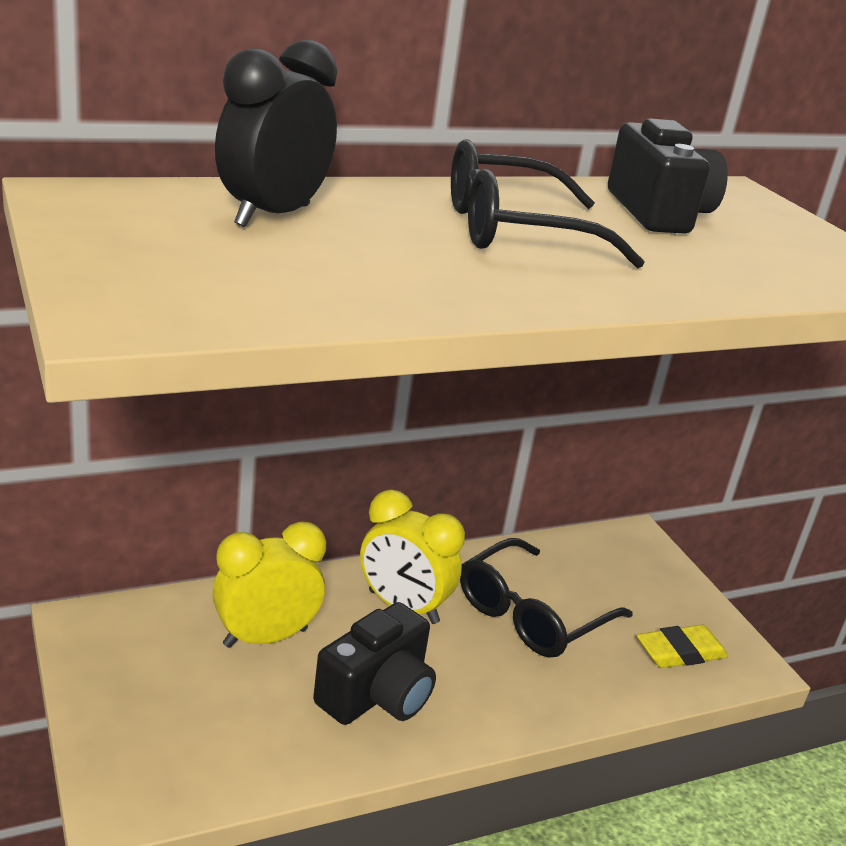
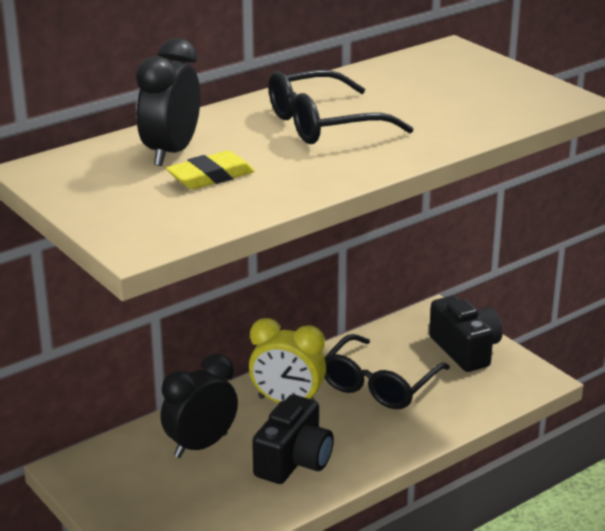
camera: 10 degrees left, 0 degrees up
yellow clock [212,521,326,648] -> black clock [161,354,238,458]
black camera [608,118,728,234] -> black camera moved to [429,295,503,372]
yellow eraser [637,625,728,668] -> yellow eraser moved to [166,150,254,189]

